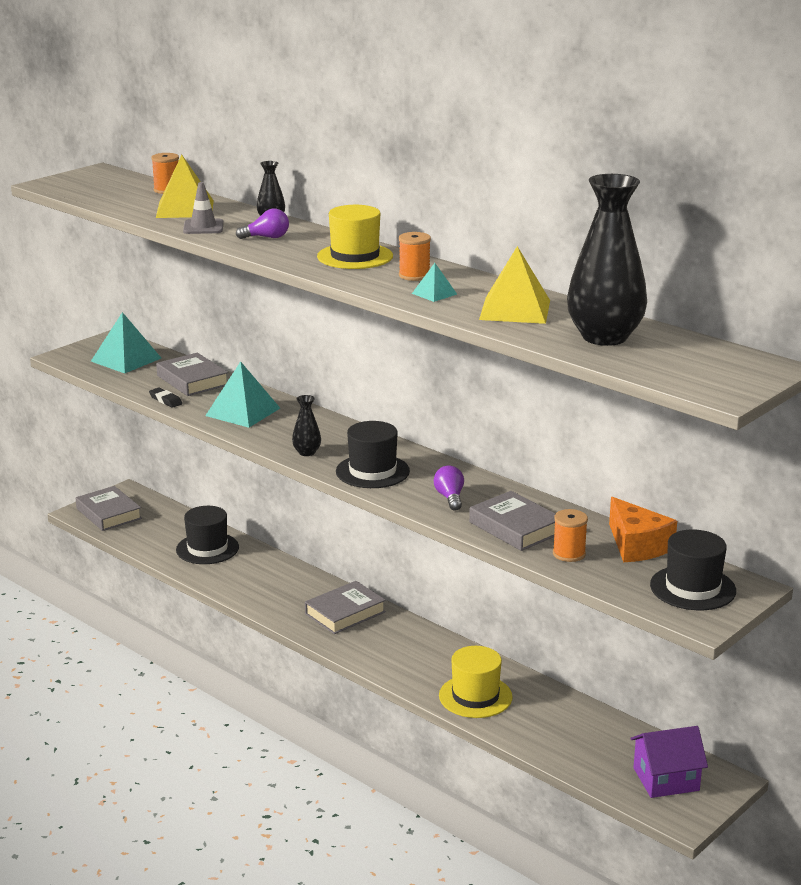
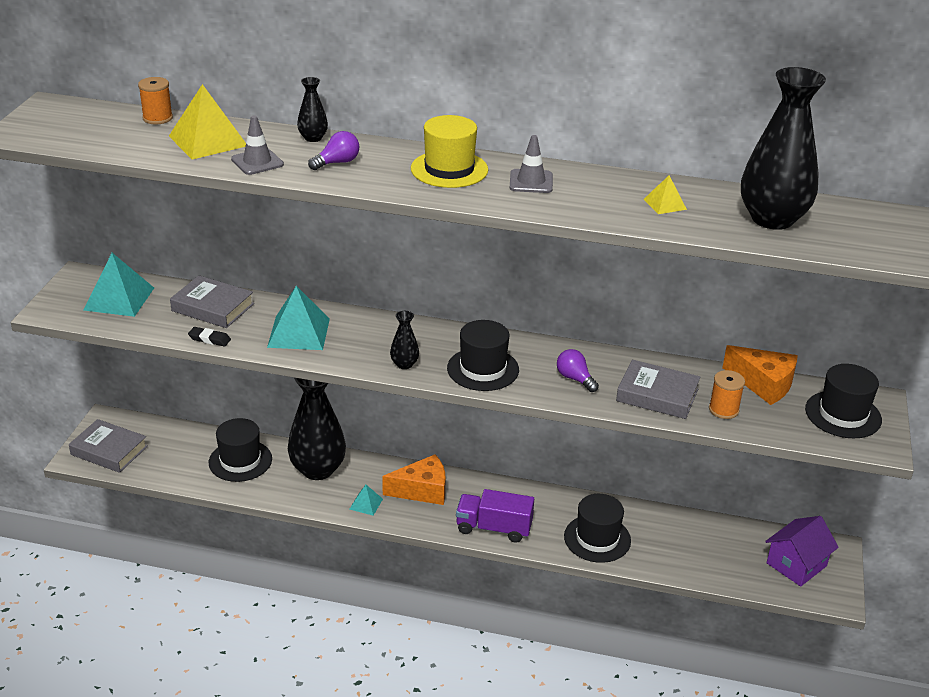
camera: 30 degrees left, 10 degrees up
grey book [305,581,386,634] -> orange cheese [382,454,446,505]
orange spool [399,232,431,281] -> grey traffic cone [510,135,553,193]
turquoise pyramid [412,263,457,302] -> turquoise pyramid moved to [350,485,383,516]
yellow hat [439,646,513,718] -> black hat [564,494,631,563]
yellow pyramid [479,246,550,324] -> yellow pyramid [644,176,687,214], size x0.51
none -> black vase [288,378,346,480]
none -> purple truck [456,489,534,543]

